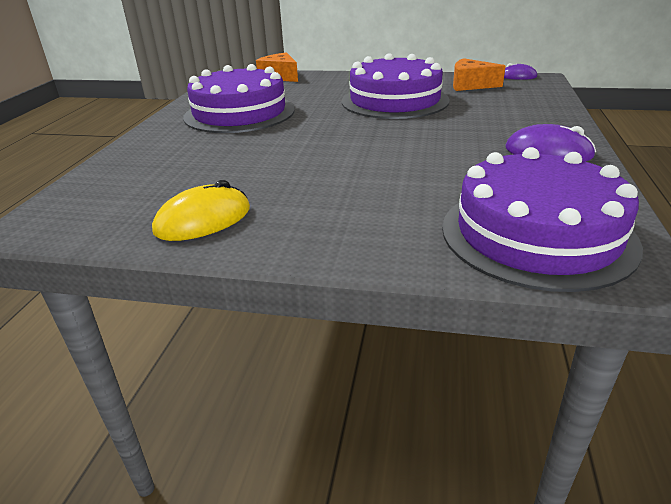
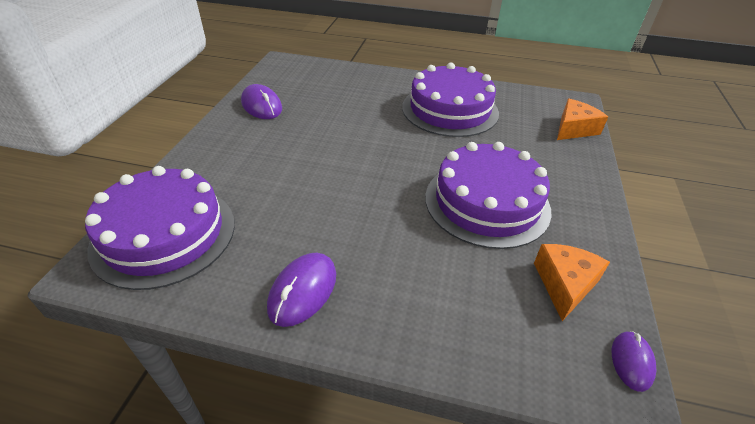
camera: 90 degrees right, 10 degrees up
yellow mouse [152,180,250,241] -> purple mouse [241,84,282,119]

